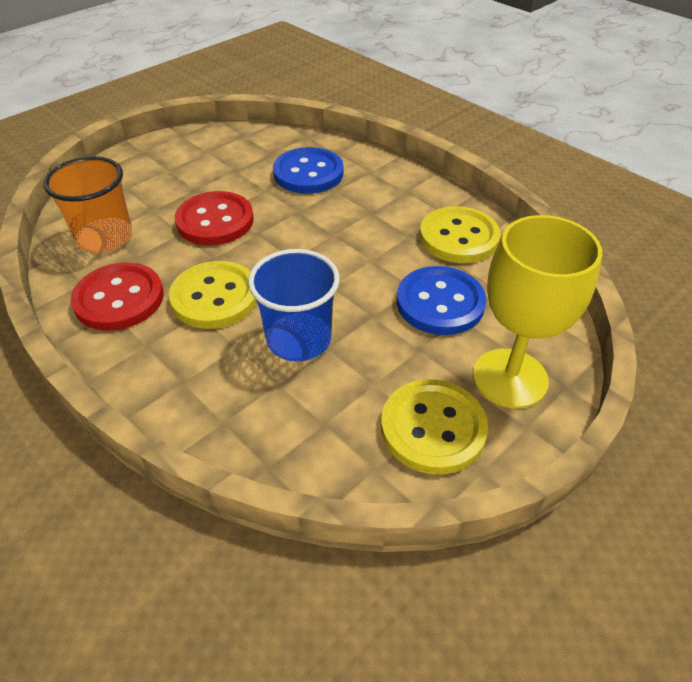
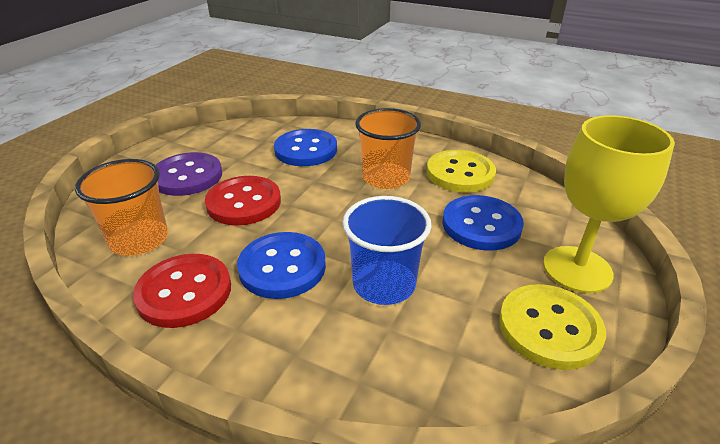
camera: 20 degrees left, 10 degrees down
yellow button [169,261,257,329] -> blue button [237,232,326,299]
none -> purple button [156,152,222,196]
none -> orange cup [355,108,421,189]

